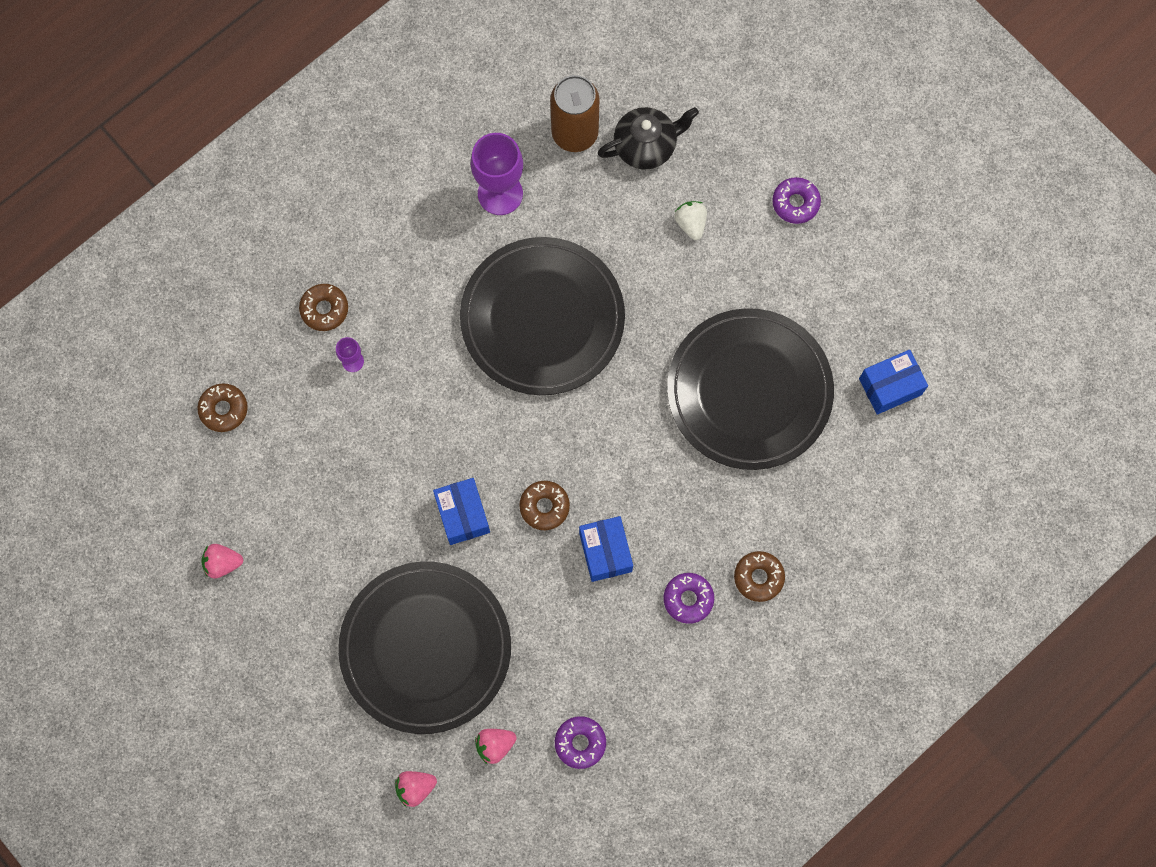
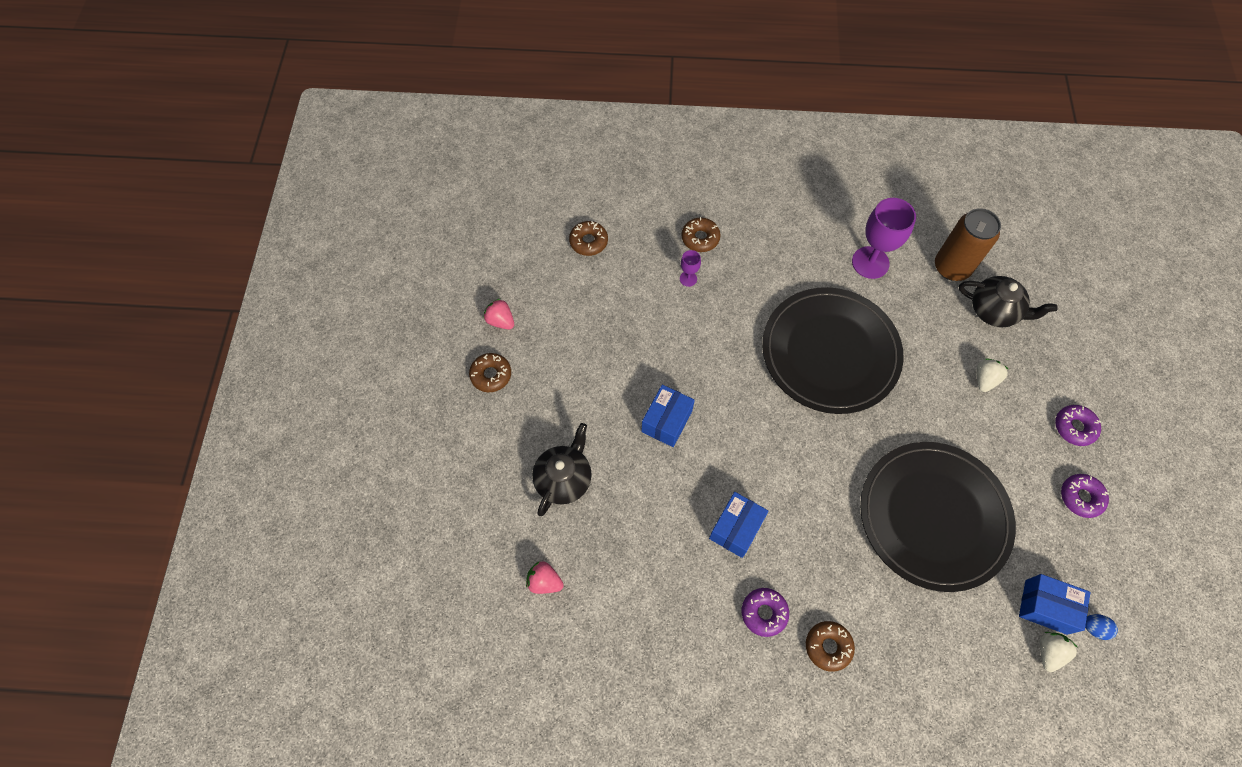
camera: 45 degrees right, 10 degrees down
black plate [338,562,511,734] -> black teapot [532,423,592,516]
pink strawberry [395,771,437,807] -> none
brown donut [519,481,570,530] -> brown donut moved to [469,353,511,392]
purple donut [555,716,606,769] -> purple donut moved to [1061,474,1109,518]
none -> white strawberry [1040,632,1078,672]
none -> blue egg [1085,614,1118,640]

